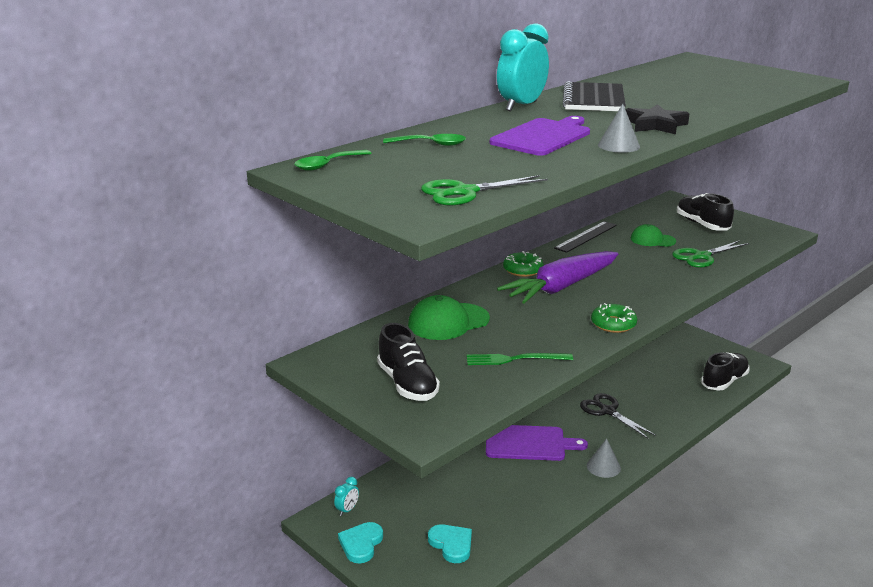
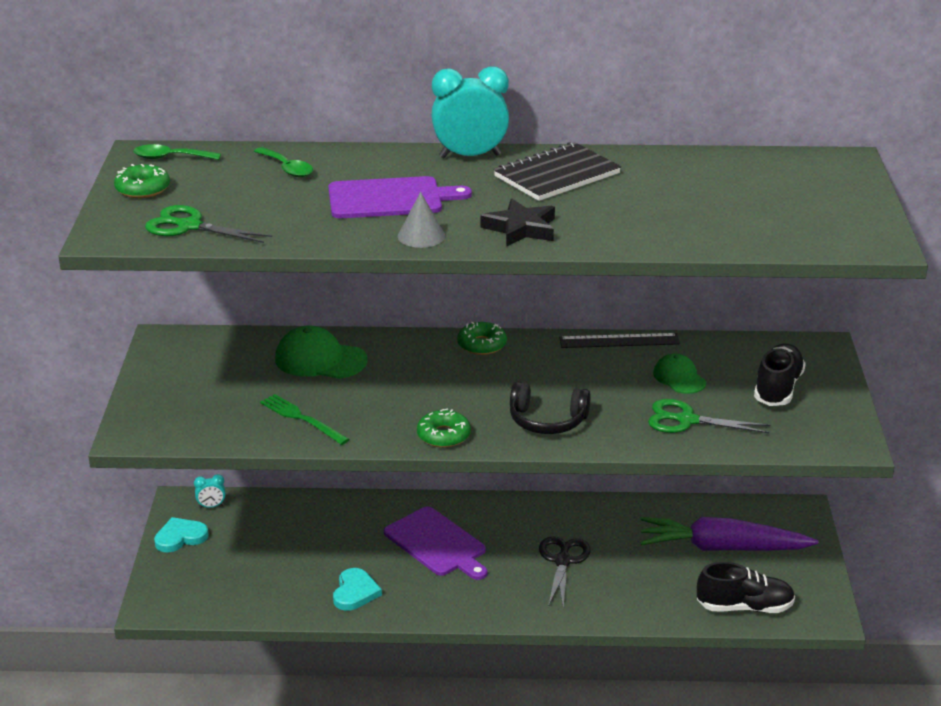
camera: 45 degrees right, 5 degrees up
black shoe [377,323,440,401] -> none
turquoise heart [428,524,472,563] -> turquoise heart moved to [333,568,382,611]
purple carrot [497,251,618,304] -> purple carrot moved to [640,517,818,551]
grey cone [587,438,621,478] -> none
none -> green donut [114,164,170,198]
none -> black headphones [510,382,591,434]

